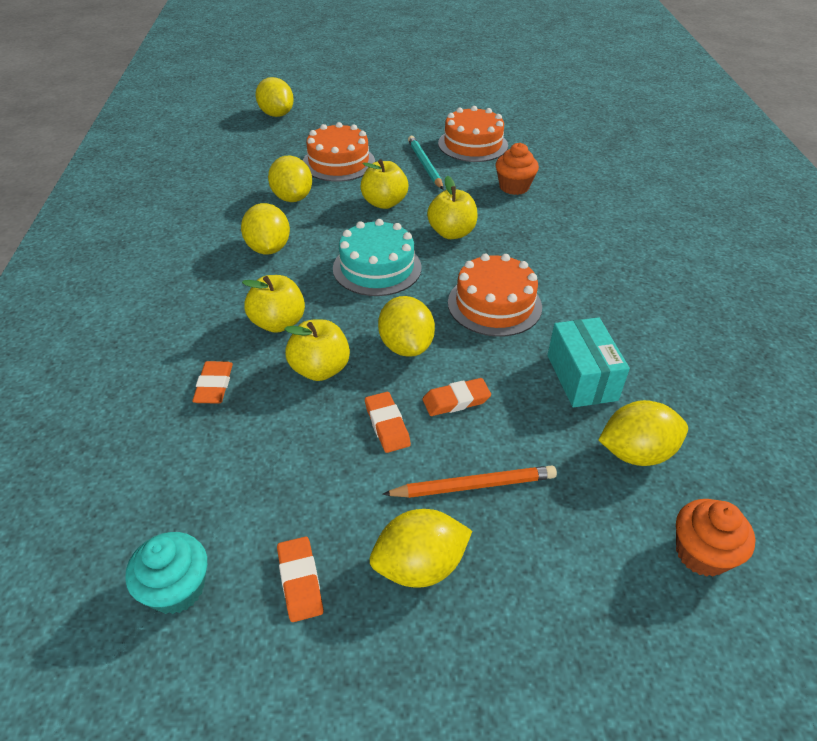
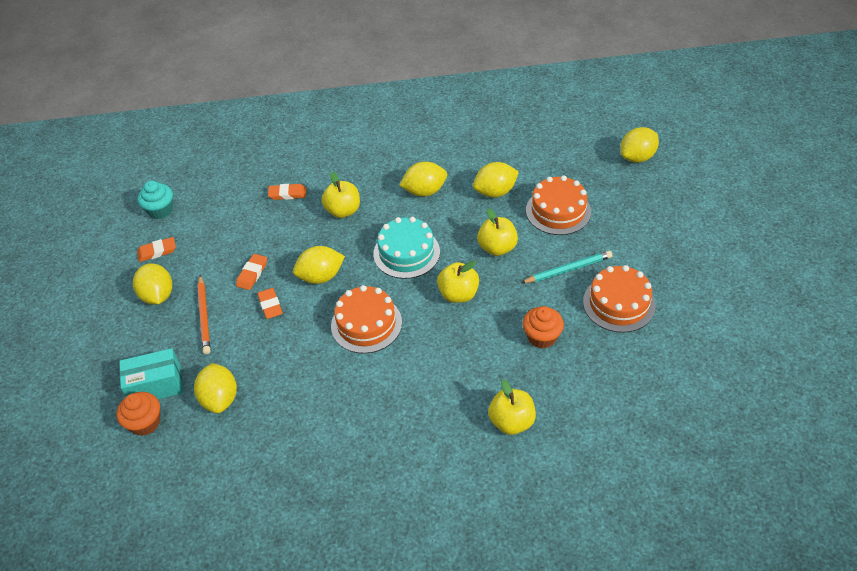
camera: 90 degrees right, 5 degrees up
yellow apple [284,319,350,381] -> yellow apple moved to [488,379,536,435]
orange eraser [365,392,411,453] -> orange eraser turned 45 degrees counterclockwise [236,254,267,290]
turquoise box [547,317,630,407] -> turquoise box moved to [119,348,183,399]

